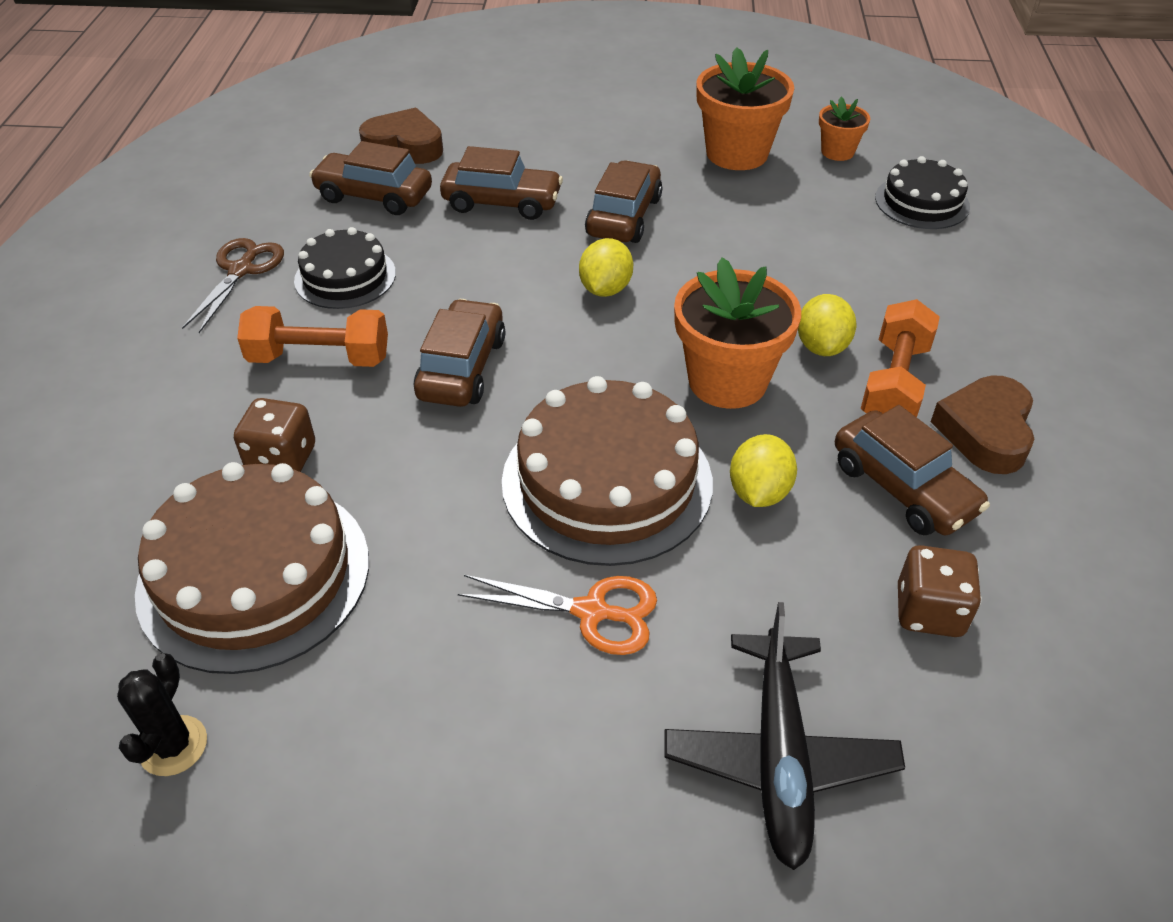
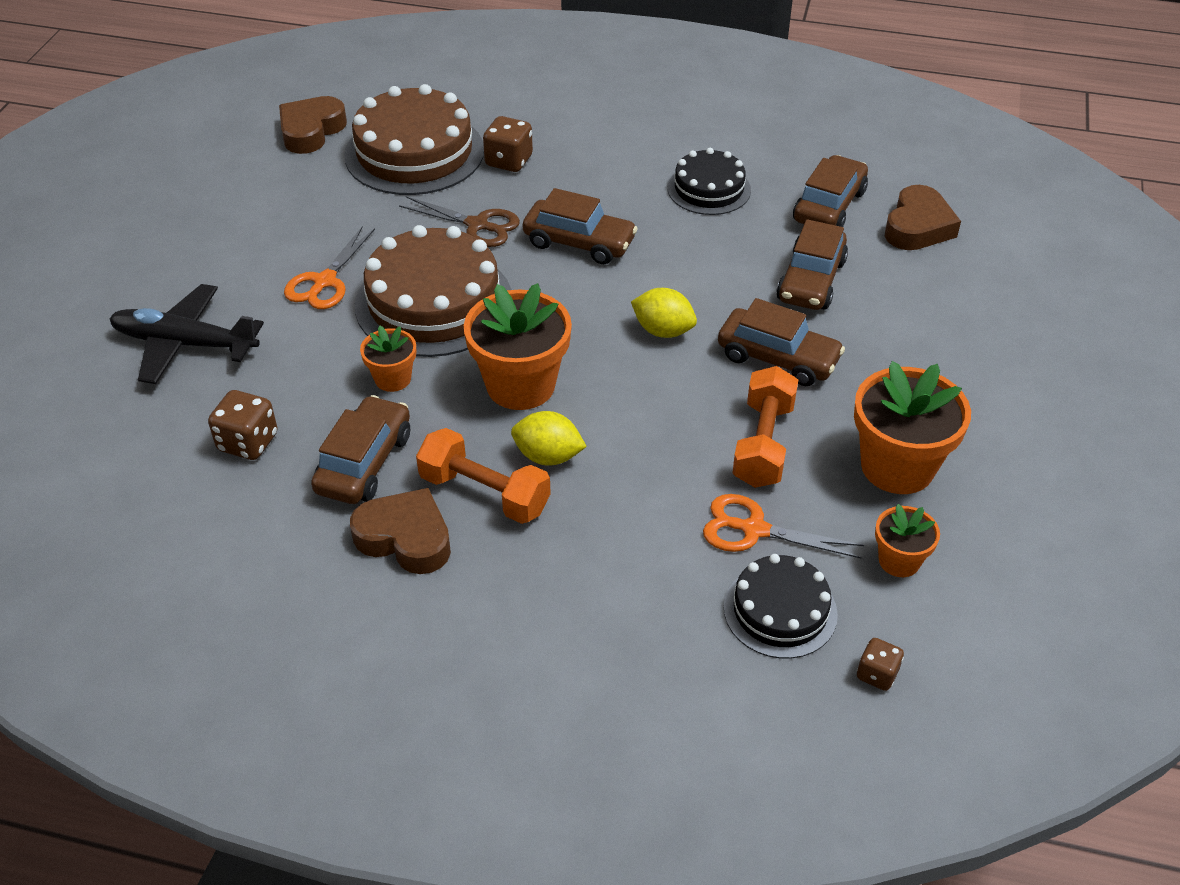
camera: 100 degrees right, 0 degrees up
black cactus [117,653,207,776] -> brown heart [279,96,347,154]
brown scissors [182,238,284,333] -> brown scissors moved to [399,196,520,247]
orange dumbbell [237,306,388,367] -> orange dumbbell moved to [732,366,798,488]
yellow lemon [730,434,797,507] -> orange flower pot [360,326,416,392]
brown car [835,405,990,535] -> brown car turned 135 degrees clockwise [311,395,410,504]
none -> orange scissors [703,494,864,559]
none -> brown dice [857,638,904,691]

